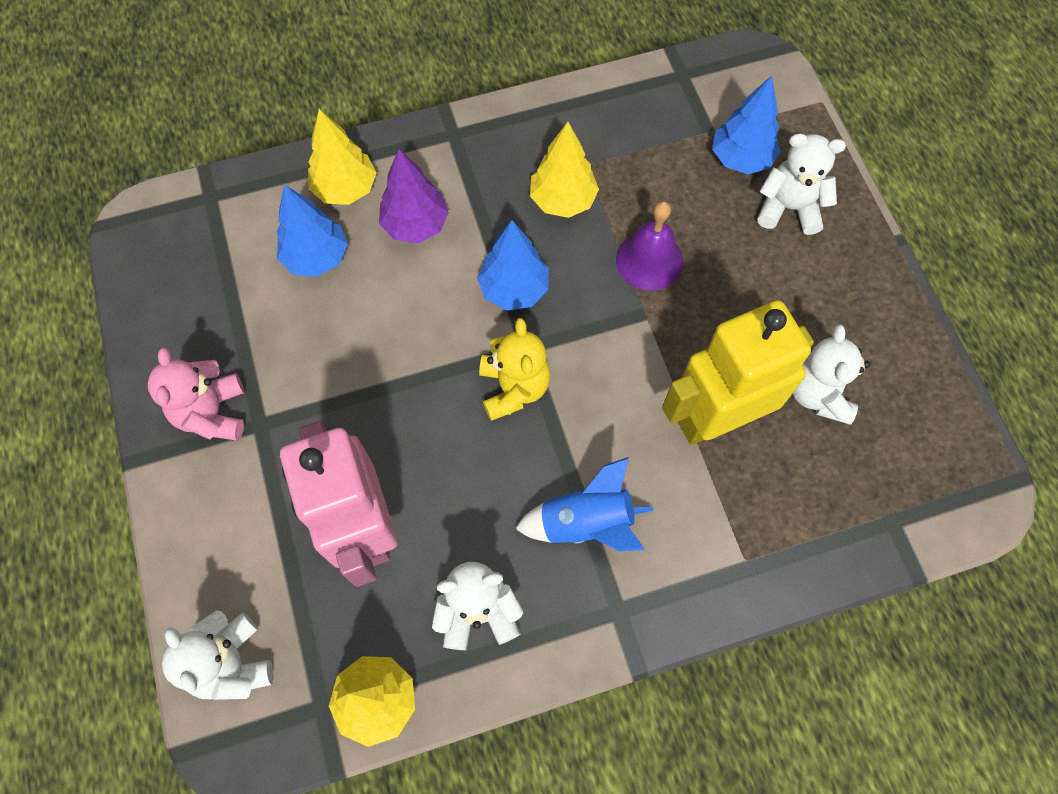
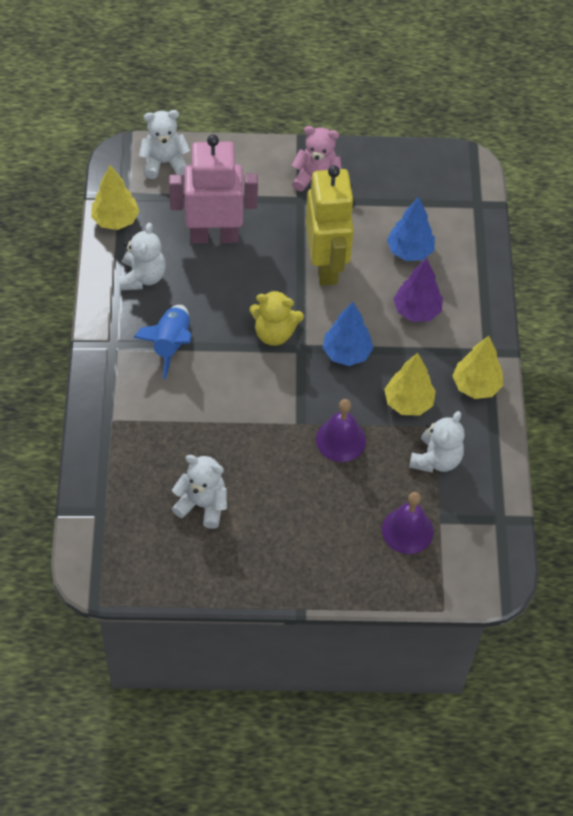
camera: 105 degrees right, 10 degrees down
yellow tree [308,109,377,205] -> yellow tree moved to [453,336,503,399]
yellow robot [662,300,814,445] -> yellow robot moved to [306,165,355,286]
blue tree [712,76,781,174] -> purple bell [382,492,434,554]
white teddy bear [757,133,846,235] -> white teddy bear moved to [409,411,465,473]

